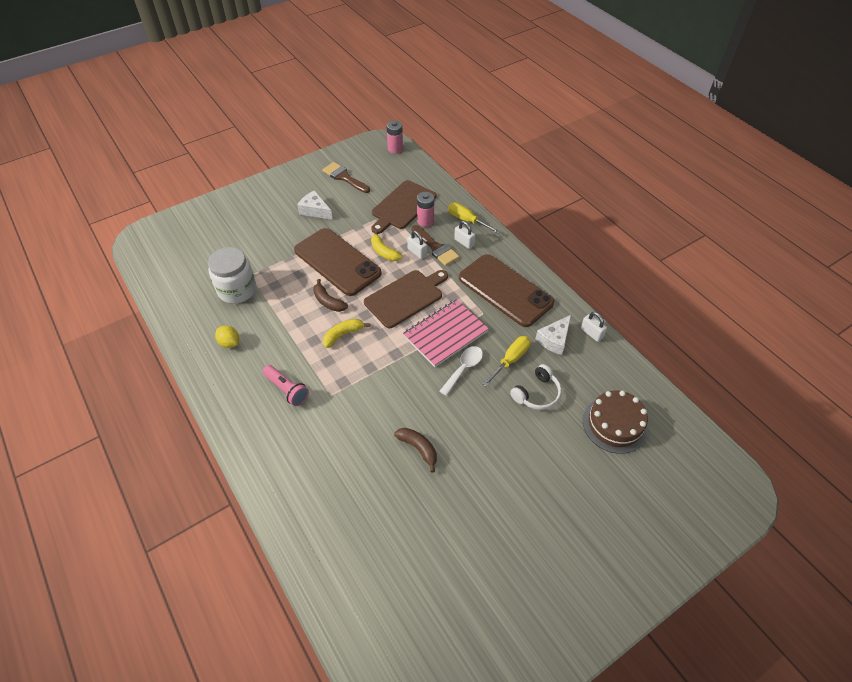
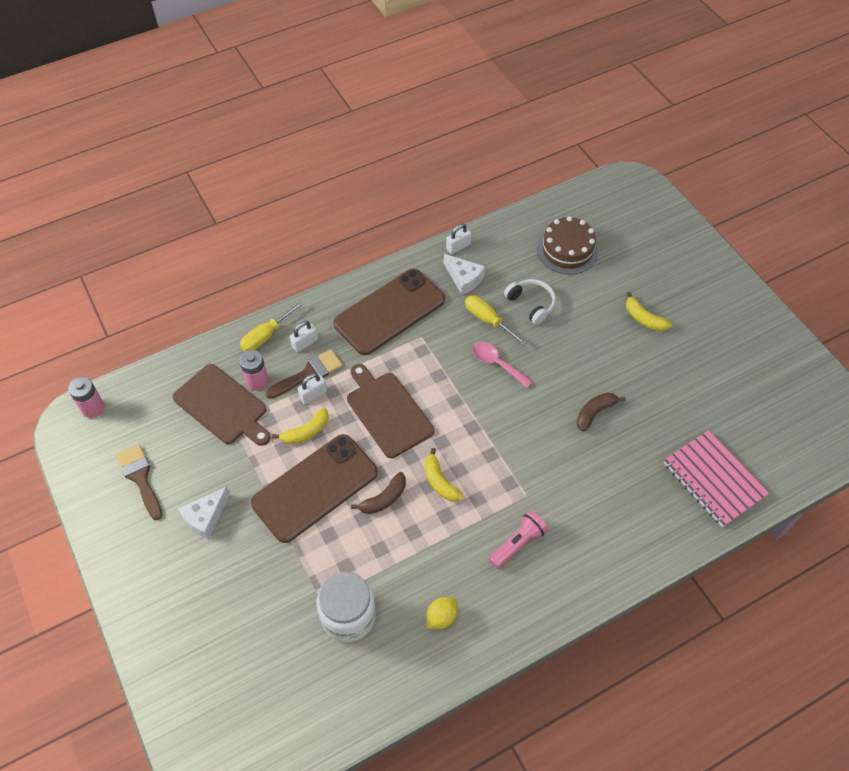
camera: 85 degrees left, 5 degrees up
brown brush [322,162,370,193] -> brown brush turned 105 degrees clockwise [116,444,163,520]
pink notebook [403,299,489,367] -> pink notebook moved to [664,430,769,527]
white spoon [439,346,483,396] -> pink spoon [472,341,533,388]
none -> yellow banana [626,292,672,331]

